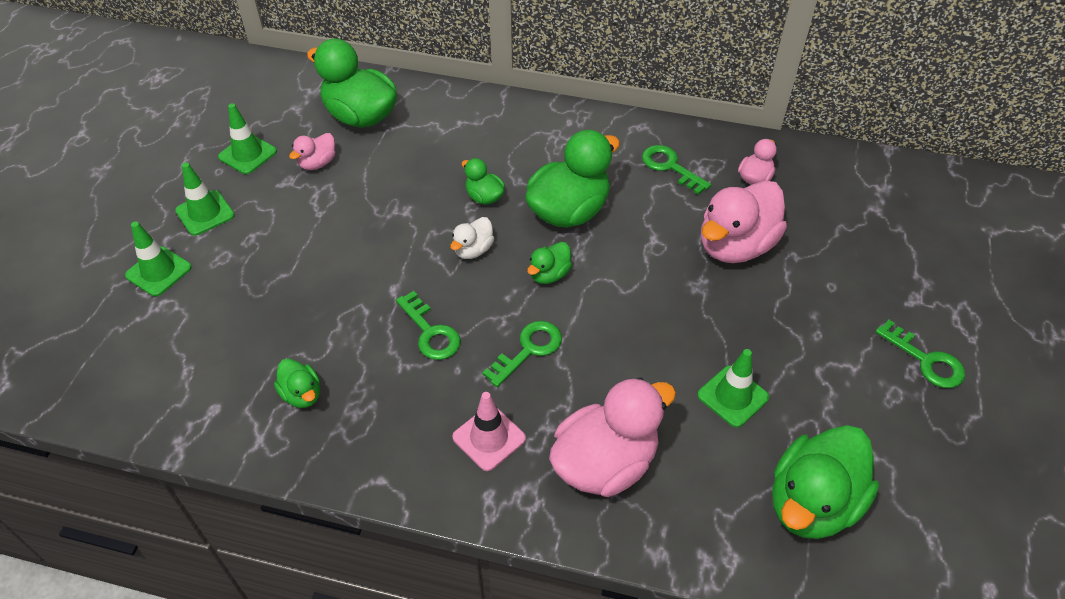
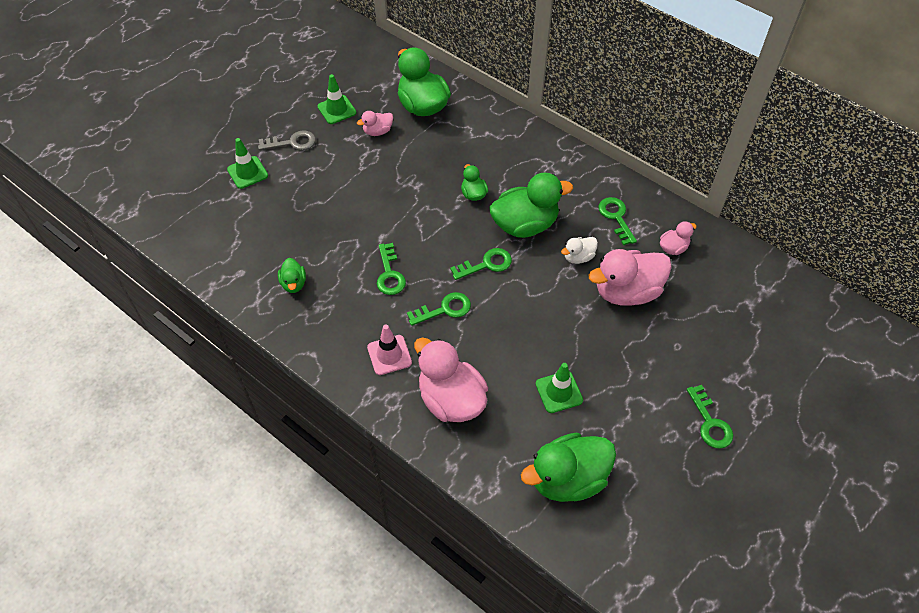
camera: 25 degrees right, 5 degrees up
green traffic cone [175,163,235,236] -> grey key [258,130,316,150]
white duck [450,217,494,259] -> white duck moved to [561,237,598,264]
green duck [527,242,572,284] -> green key [450,248,512,280]
pink duck [549,377,676,497] -> pink duck turned 120 degrees counterclockwise [414,337,488,422]

